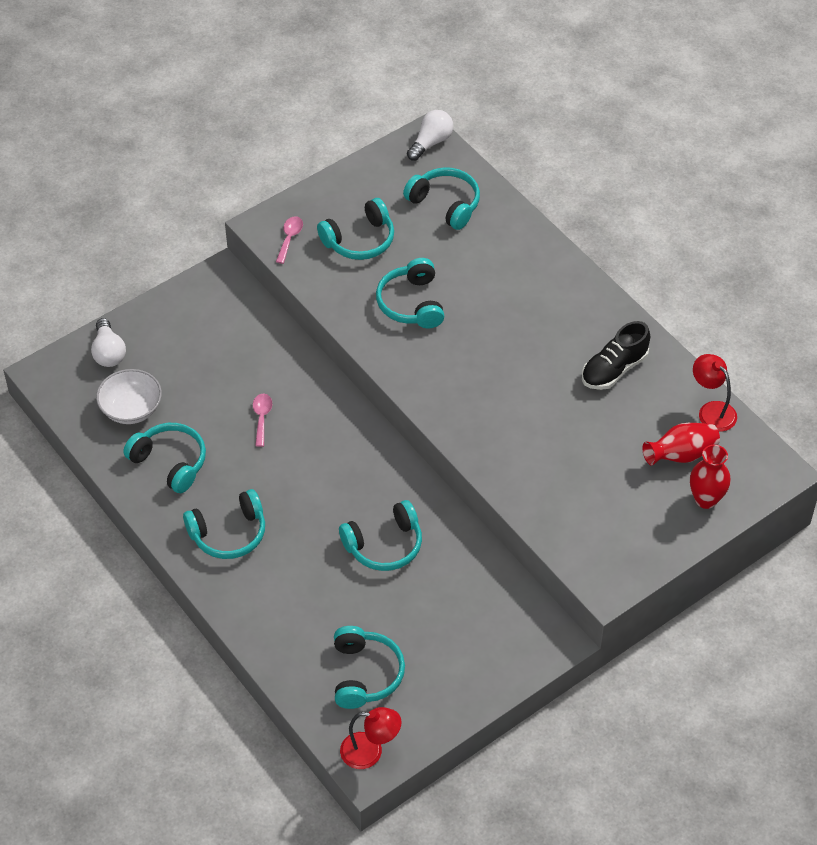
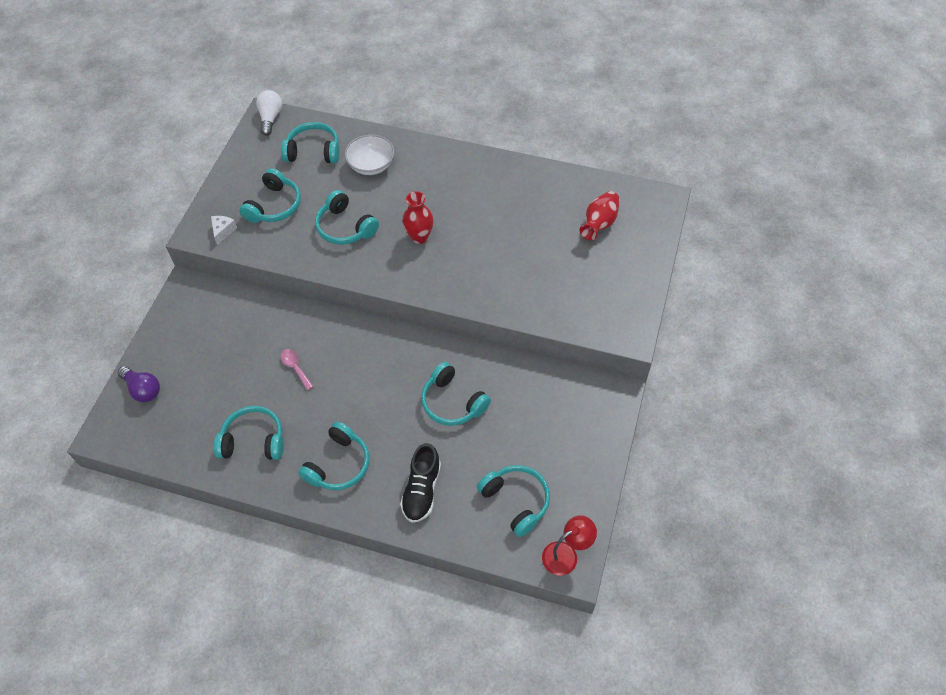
camera: 35 degrees left, 5 degrees up
white light bulb [91,318,126,367] -> purple light bulb [118,366,160,402]
white bowl [96,369,162,424] -> white bowl moved to [345,135,394,175]
pink spoon [276,216,303,264] -> white cheese [211,216,237,245]
turquoise headphones [339,500,422,571] -> turquoise headphones turned 105 degrees clockwise [421,362,491,426]
black shoe [582,321,650,390] -> black shoe moved to [400,443,441,523]
red vase [690,445,731,509] -> red vase moved to [402,191,434,244]
red lamp [693,354,737,432] -> none

